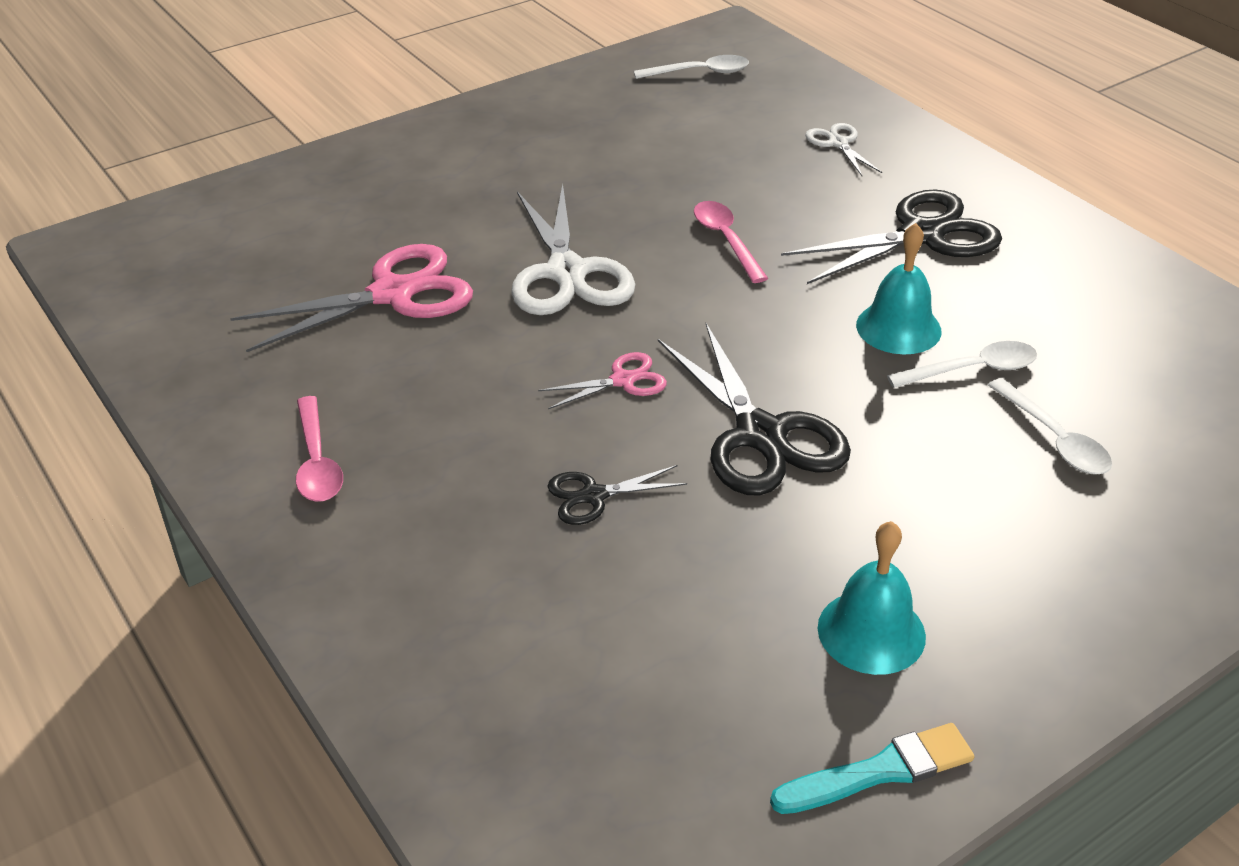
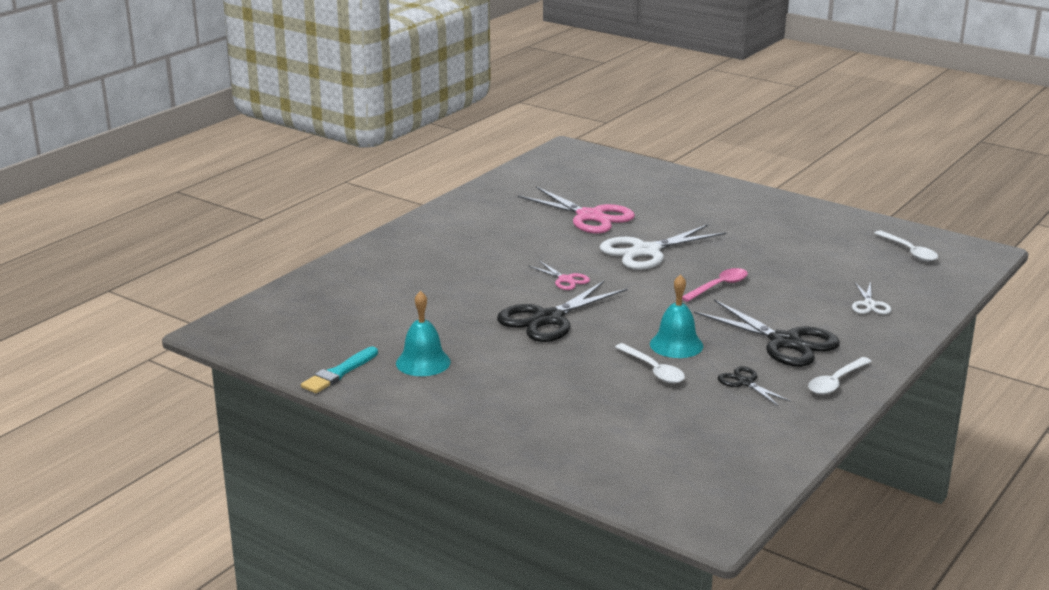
camera: 70 degrees right, 15 degrees down
pink spoon [296,396,343,502] -> none
black scissors [547,465,687,525] -> black scissors moved to [718,366,791,407]
turquoise brush [770,723,974,814] -> turquoise brush turned 75 degrees clockwise [301,347,378,393]
white scissors [805,123,882,176] -> white scissors turned 135 degrees clockwise [852,281,891,314]
white spoon [988,378,1112,475] -> white spoon moved to [808,357,872,395]

